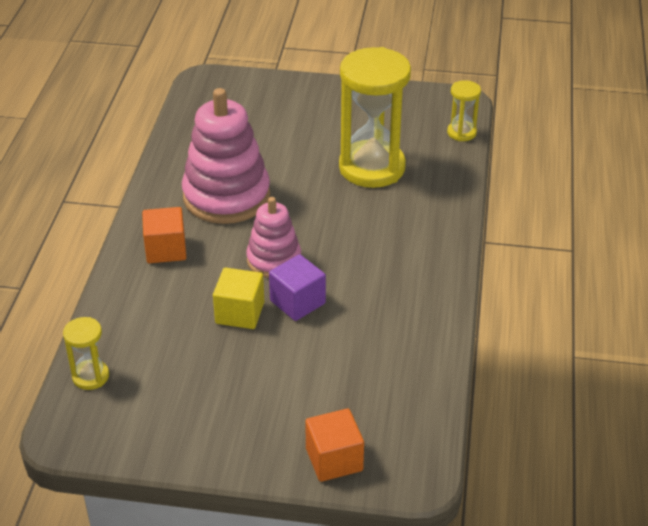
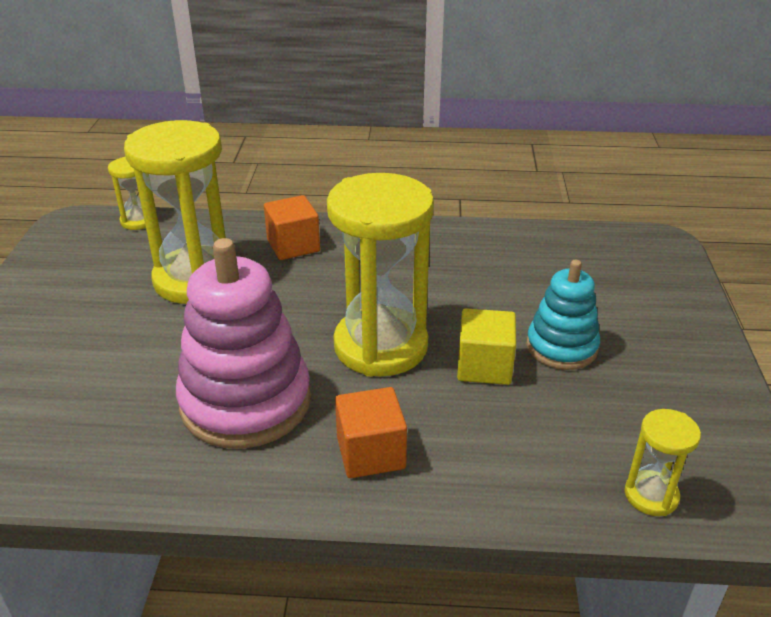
camera: 95 degrees left, 5 degrees down
pink stacking toy [246,197,301,278] -> yellow hourglass [327,173,434,377]
purple cube [269,254,326,321] -> none
orange cube [305,408,364,482] -> orange cube moved to [264,195,320,260]
none -> turquoise stacking toy [526,260,600,370]

